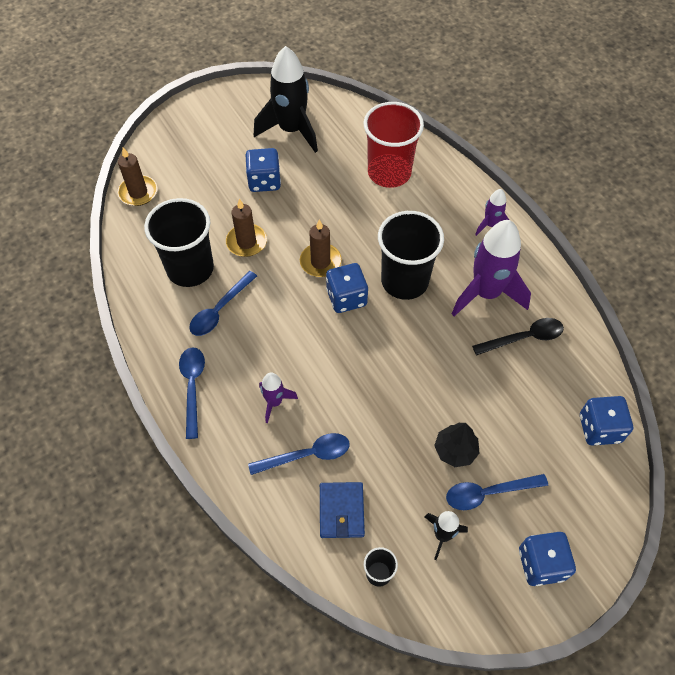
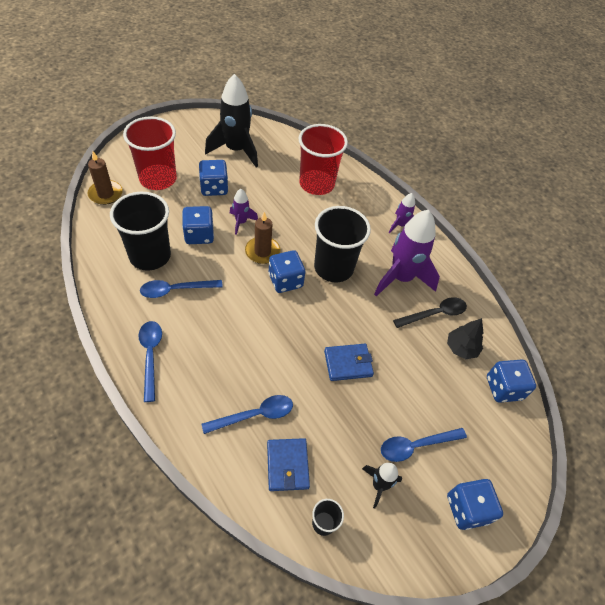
camera: 10 degrees left, 5 degrees down
blue spoon [189,271,257,336] -> blue spoon turned 45 degrees clockwise [140,280,223,298]
brown candle [226,199,267,257] -> blue dice [182,206,214,244]
purple rocket [259,372,298,423] -> purple rocket moved to [230,189,258,235]
black tree [434,423,480,467] -> black tree moved to [447,318,484,359]
none -> red cup [123,116,177,190]
none -> blue wallet [324,344,374,381]

